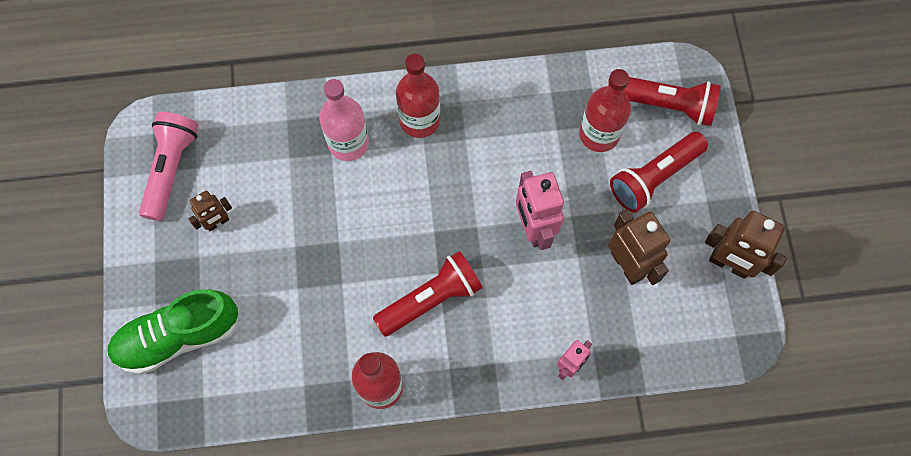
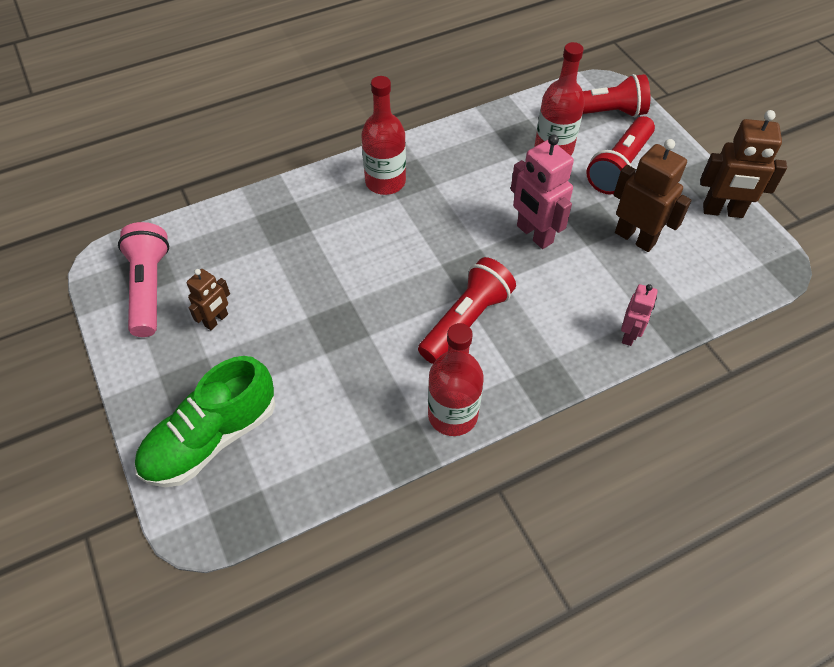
camera: 20 degrees left, 15 degrees down
pink bottle [319,79,369,161] -> none

